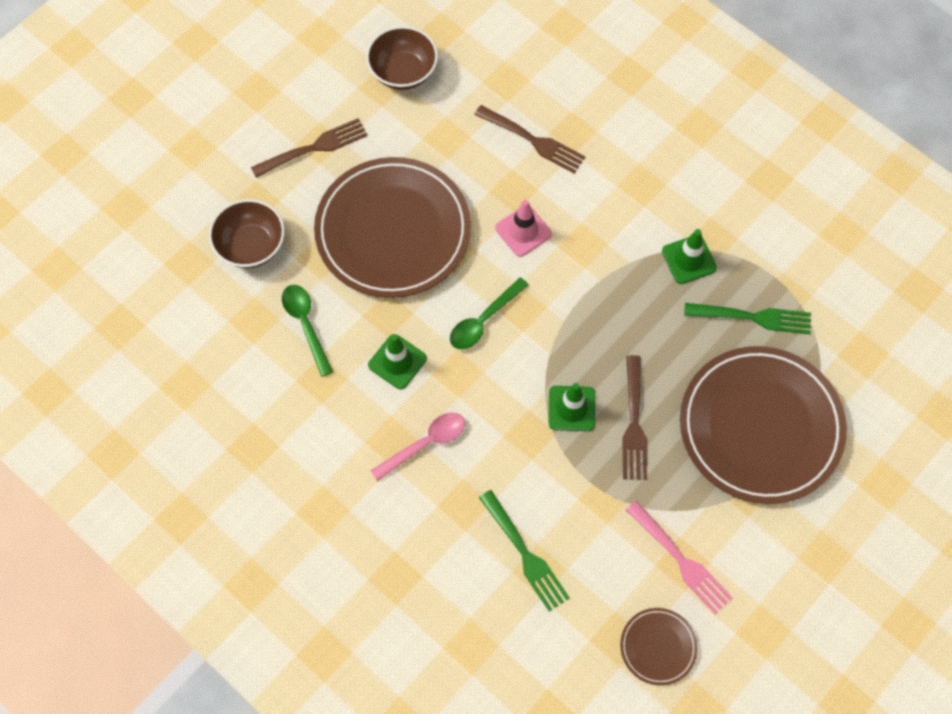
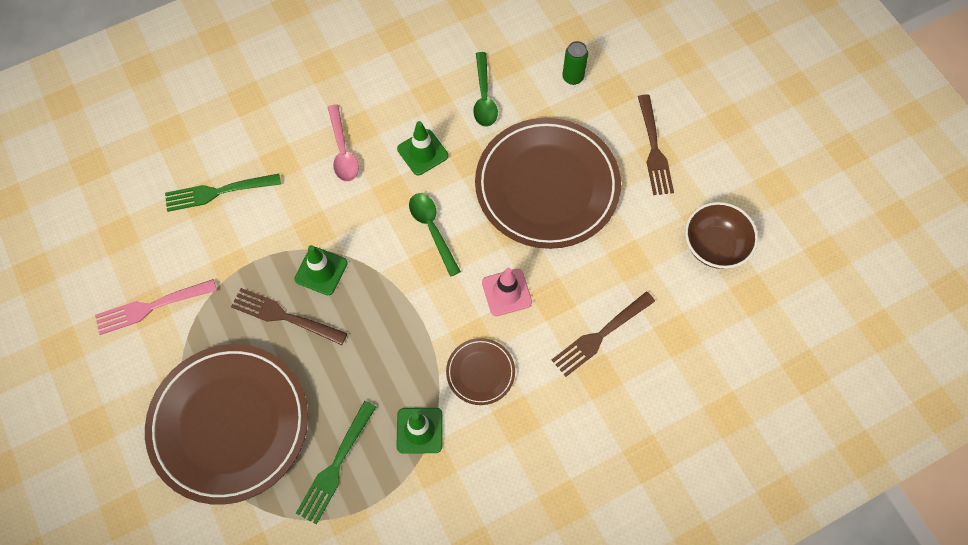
camera: 110 degrees right, 0 degrees up
brown bowl [209,199,285,268] -> green can [562,41,588,85]
green spoon [282,285,333,377] -> green spoon turned 90 degrees clockwise [473,52,498,127]
brown plate [620,608,698,685] -> brown plate moved to [446,338,515,405]

